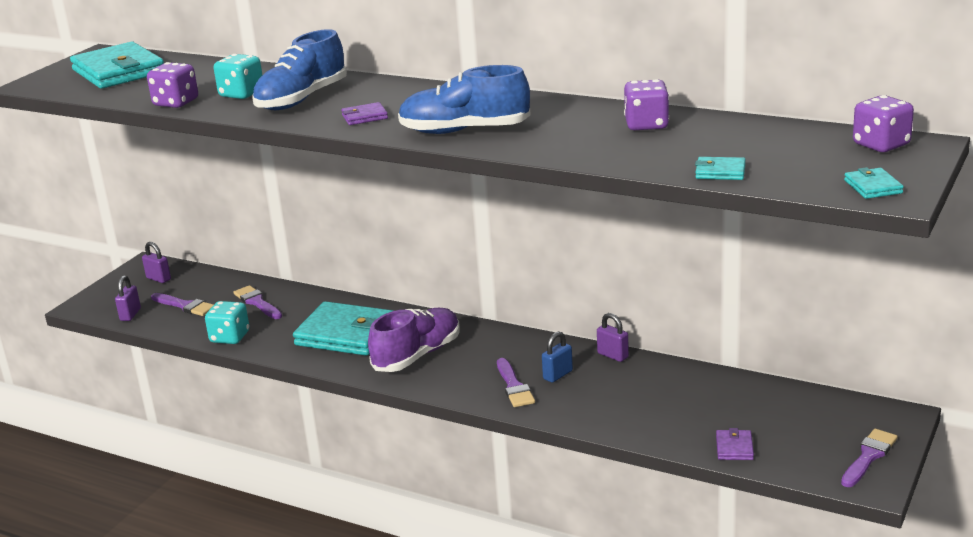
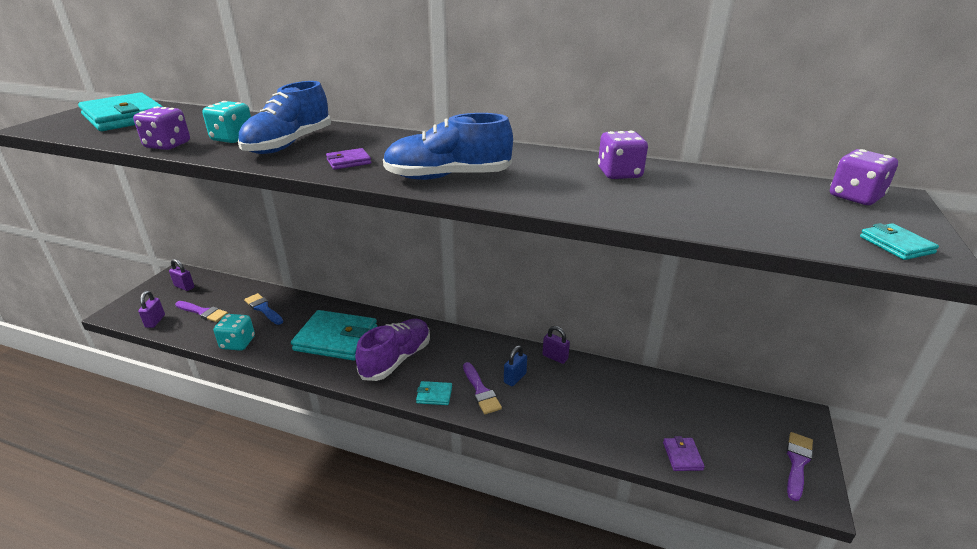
camera: 10 degrees left, 5 degrees up
purple brush [233,285,282,319] -> blue brush [244,293,283,325]
turquoise wallet [695,157,746,180] -> turquoise wallet moved to [416,381,452,405]

